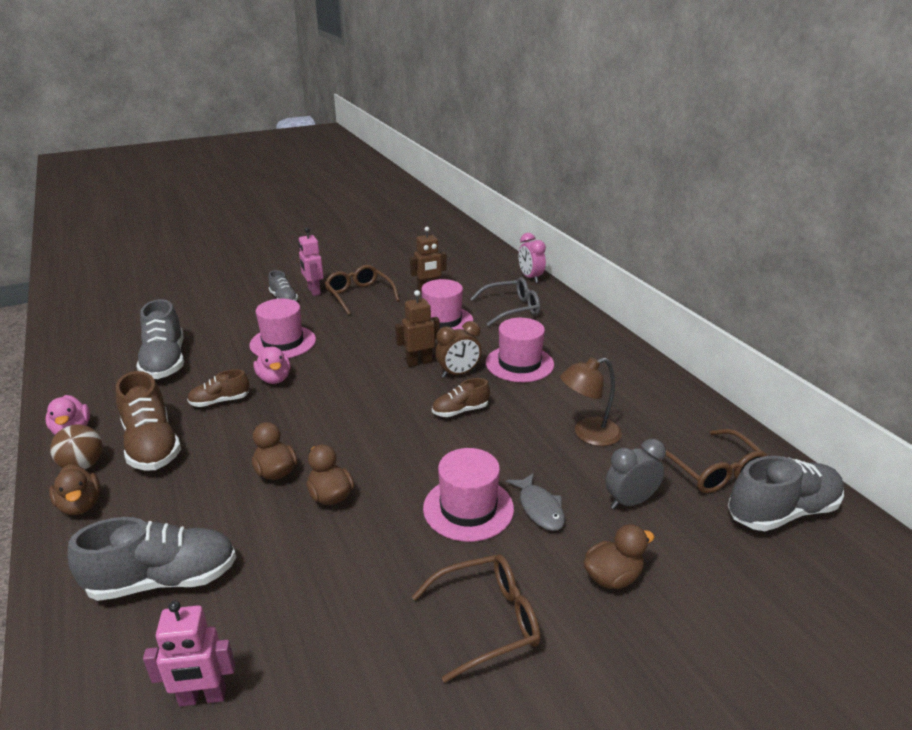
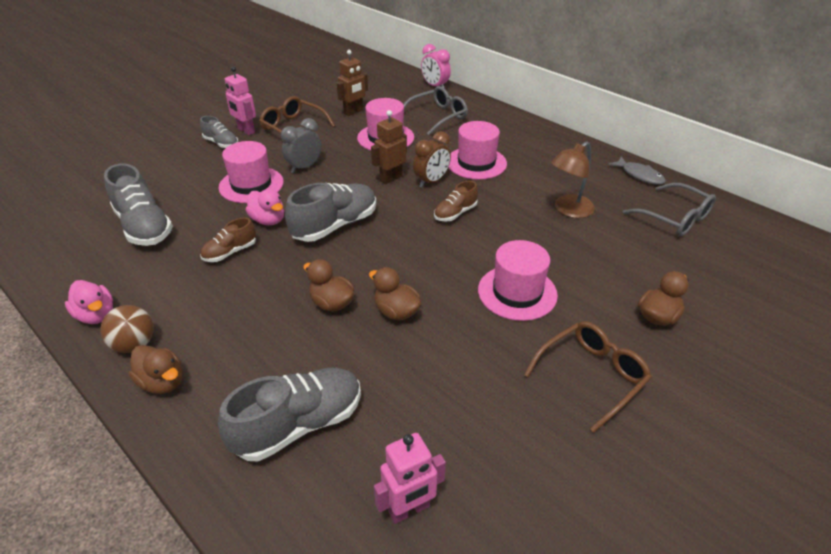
camera: 20 degrees left, 10 degrees up
brown shoe [116,371,181,471] -> none
grey fish [506,473,565,531] -> grey fish moved to [608,156,666,185]
grey clock [605,439,666,509] -> grey clock moved to [281,118,321,173]
brown glasses [666,429,768,493] -> grey glasses [623,183,716,236]
grey shoe [728,456,844,531] -> grey shoe moved to [285,183,376,242]

